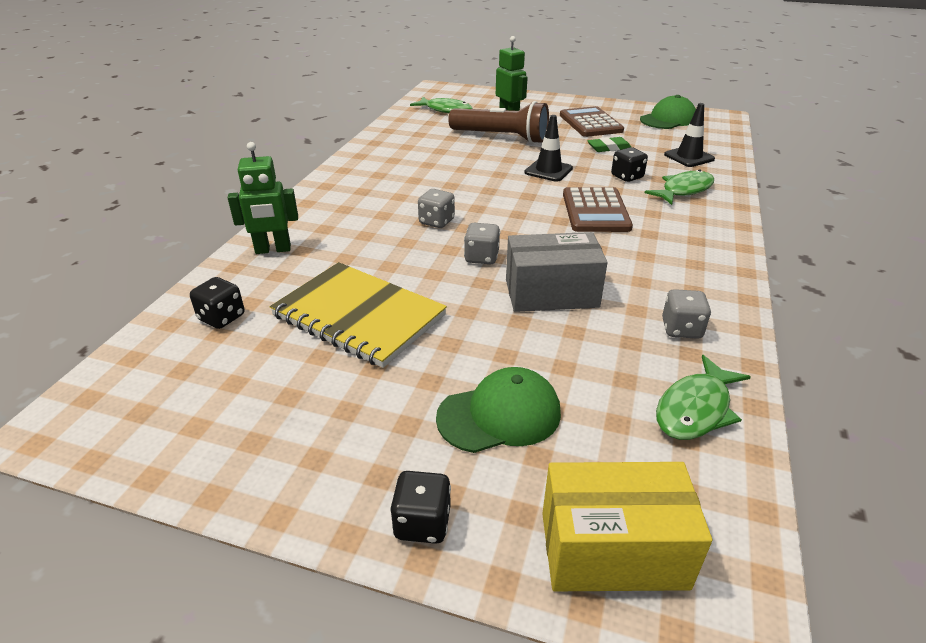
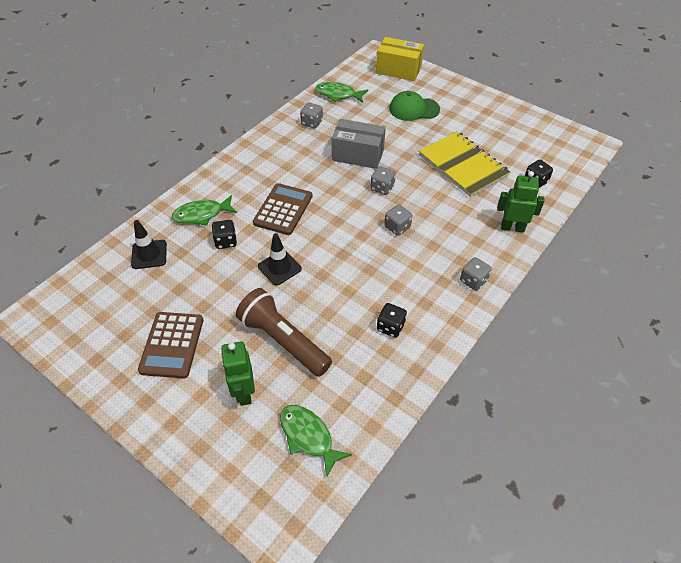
camera: 160 degrees left, 15 degrees up
black dice [390,471,451,544] -> black dice moved to [377,303,407,338]
green eraser [588,137,631,152] -> none
green cap [640,95,696,129] -> none
green fish [656,355,751,440] -> green fish turned 135 degrees counterclockwise [315,82,368,103]
none -> grey dice [460,257,492,291]

